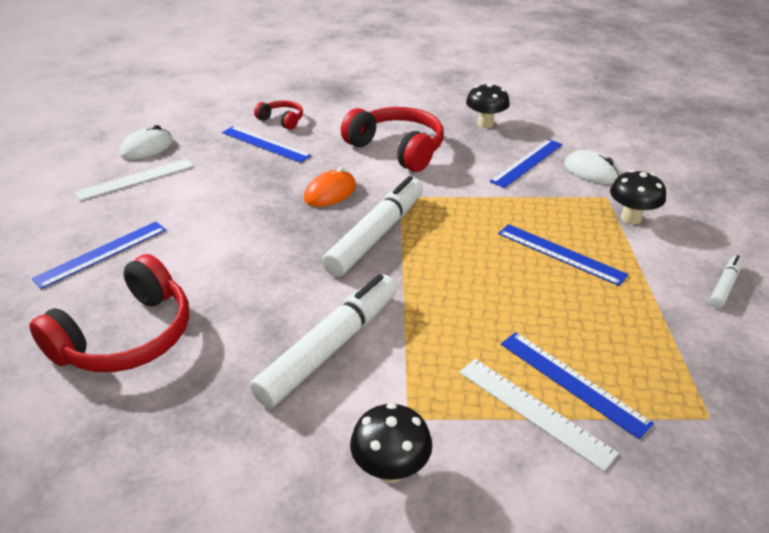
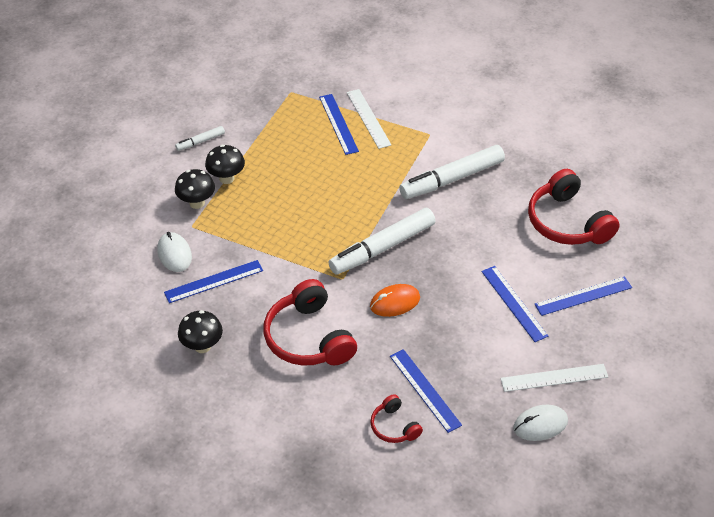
camera: 155 degrees left, 10 degrees up
red headphones [29,254,189,372] -> red headphones turned 90 degrees counterclockwise [528,169,620,245]
black mushroom [350,403,432,483] -> black mushroom moved to [205,145,245,184]
blue ruler [498,224,629,286] -> blue ruler moved to [481,266,548,342]

